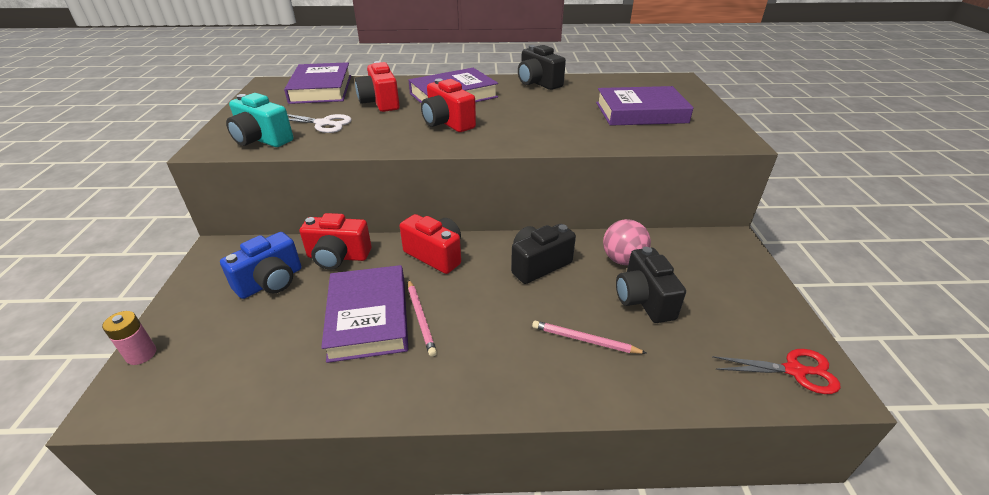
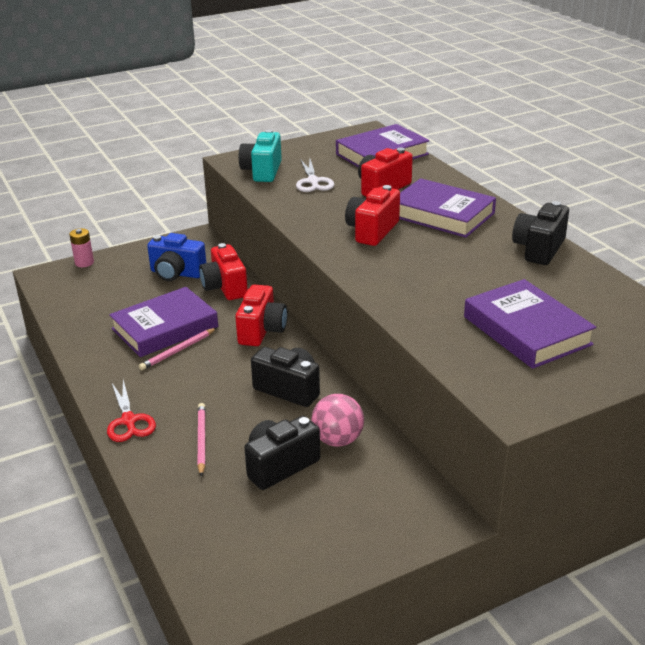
camera: 65 degrees right, 5 degrees down
red scissors [713,349,841,394] -> red scissors moved to [107,380,156,442]

